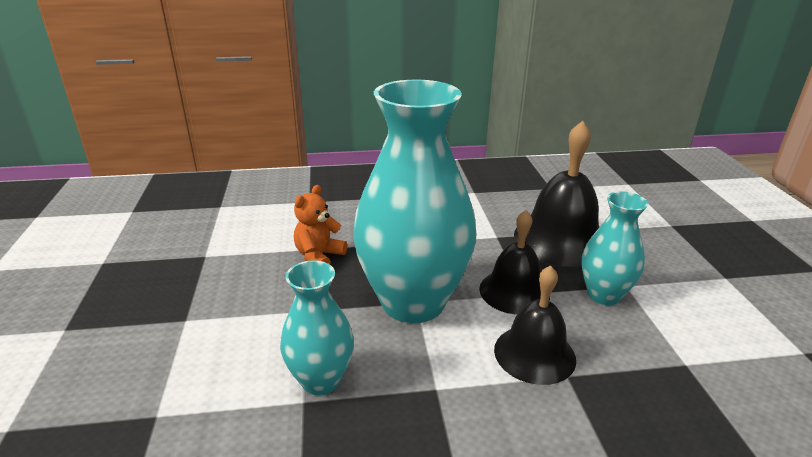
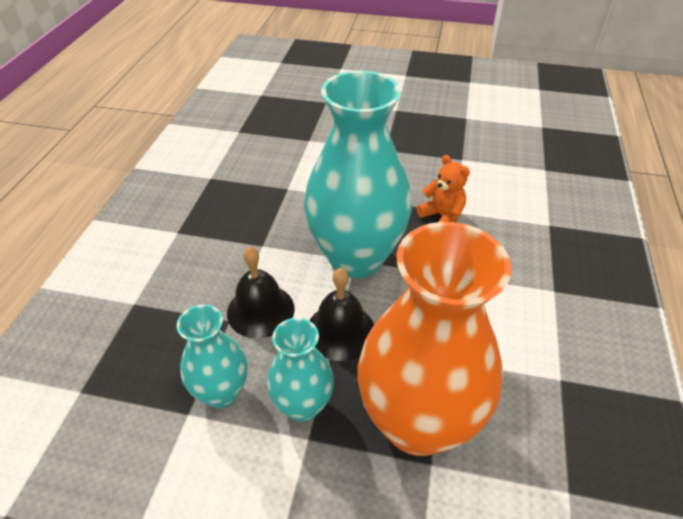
camera: 110 degrees right, 15 degrees up
turquoise vase [280,260,354,395] -> turquoise vase moved to [177,305,248,408]
black bell [514,121,599,267] -> orange vase [357,222,512,456]

